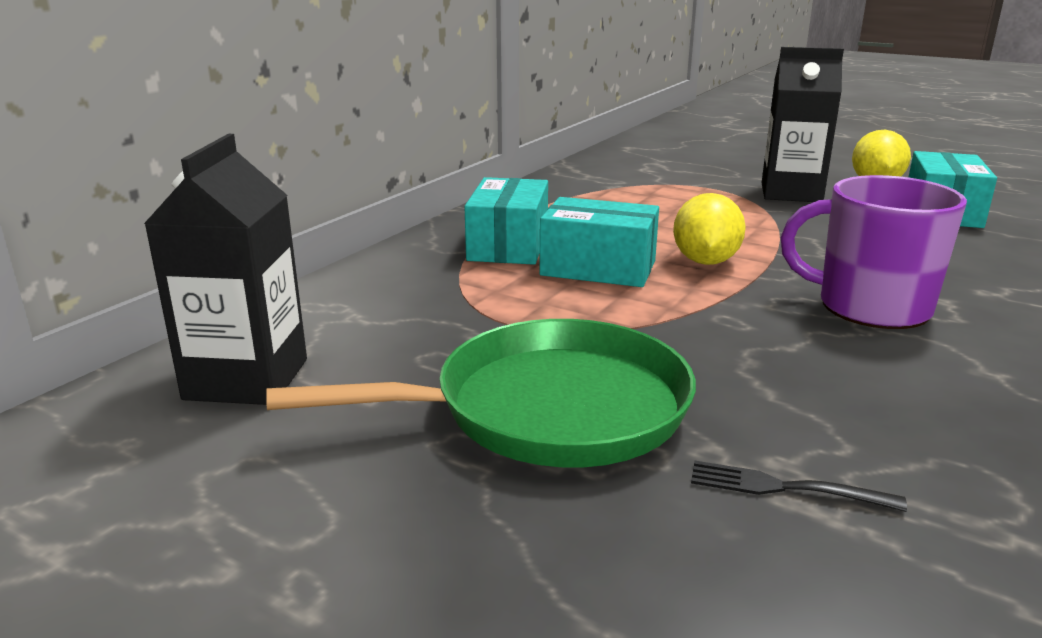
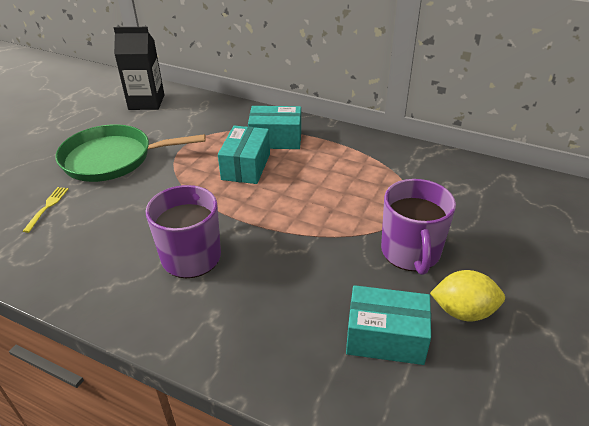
camera: 85 degrees right, 15 degrees up
green pan [266,319,696,467] -> green pan turned 105 degrees clockwise [55,124,206,182]
yellow lemon [673,193,746,265] -> none
black fork [691,461,907,512] -> yellow fork [23,187,69,233]
black carton [762,47,844,202] -> purple mug [381,179,456,275]

